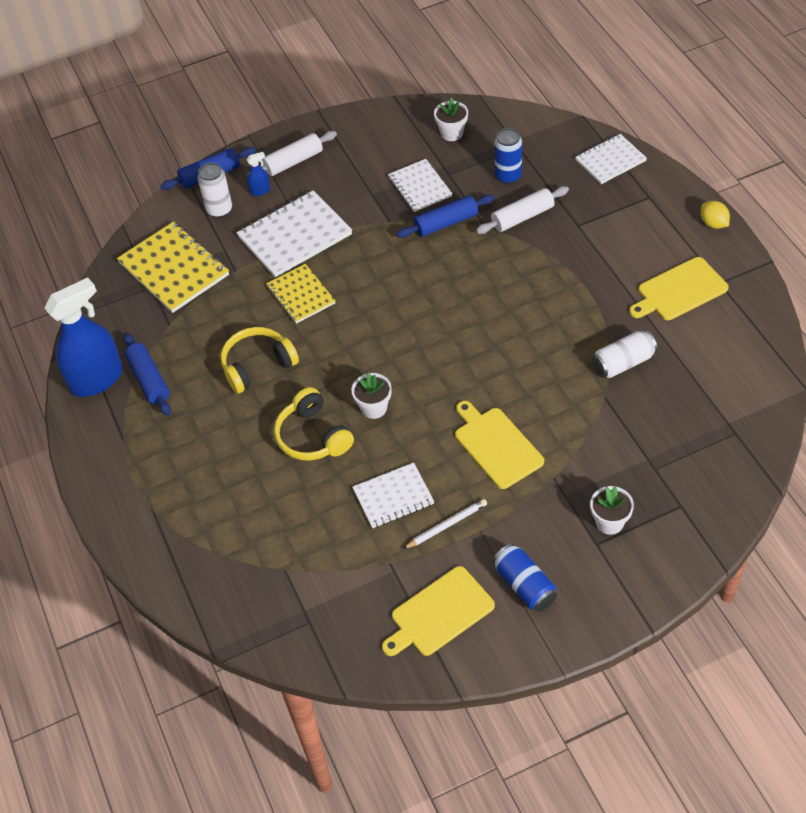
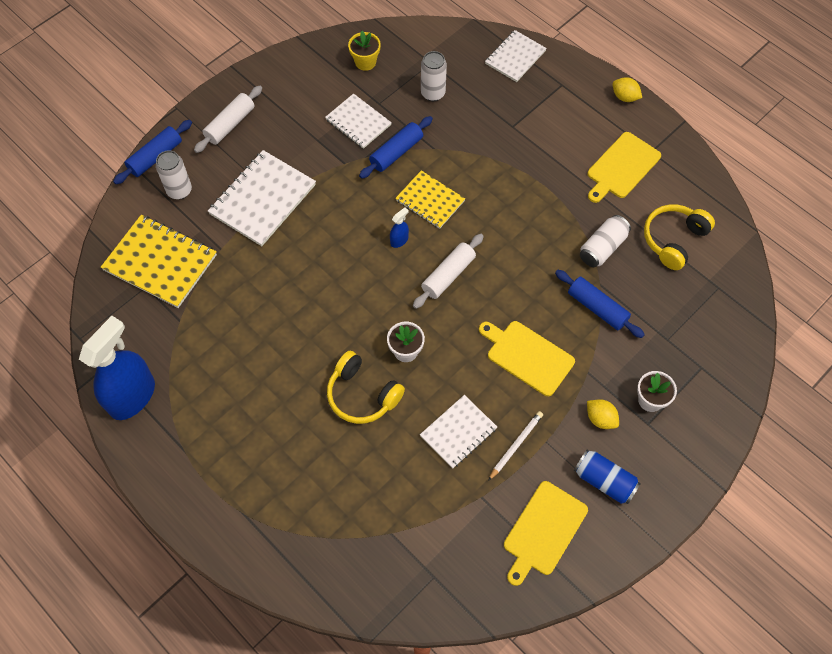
camera: 25 degrees left, 10 degrees up
blue rolling pin [124,333,171,416] -> blue rolling pin moved to [555,270,645,338]
yellow headphones [221,327,299,394] -> yellow headphones moved to [644,204,715,270]
blue spray bottle [246,152,270,196] -> blue spray bottle moved to [390,207,409,248]
yellow notebook [266,264,335,324] -> yellow notebook moved to [395,170,465,229]
white flower pot [434,98,468,141] -> yellow flower pot [348,31,381,71]
white rolling pin [476,186,569,234] -> white rolling pin moved to [413,234,484,309]
blue can [495,128,522,184] -> white can [421,51,447,101]
none -> yellow lemon [587,399,619,429]

